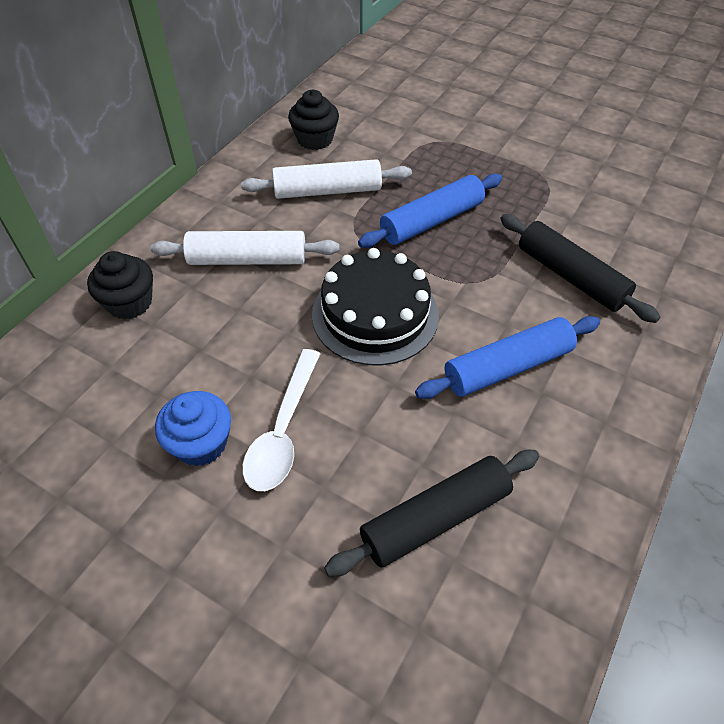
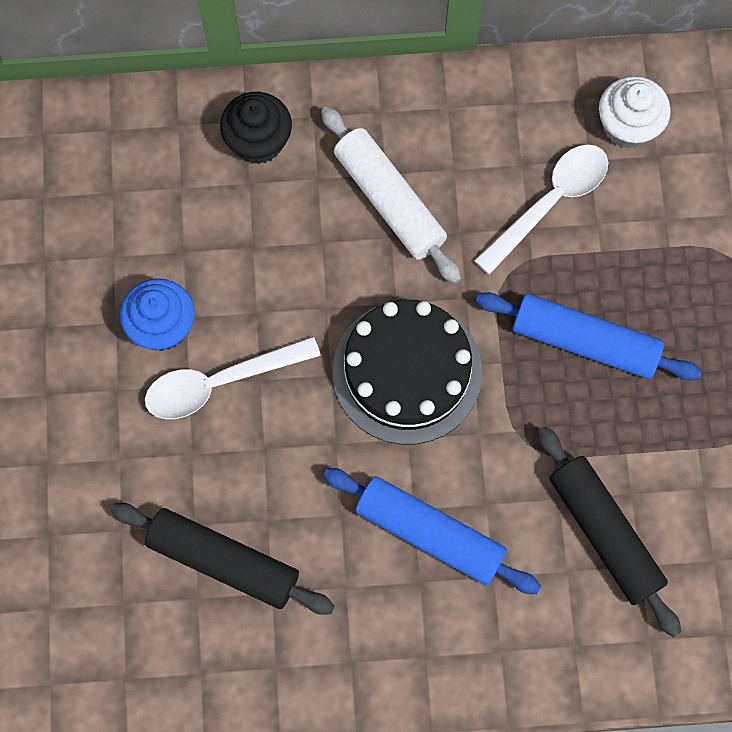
camera: 55 degrees right, 20 degrees up
white rolling pin [241,159,412,199] -> white spoon [474,145,608,275]
black cupcake [288,90,339,150] -> white cupcake [599,76,671,149]
black rolling pin [500,214,660,323] -> black rolling pin turned 45 degrees counterclockwise [537,426,681,637]

